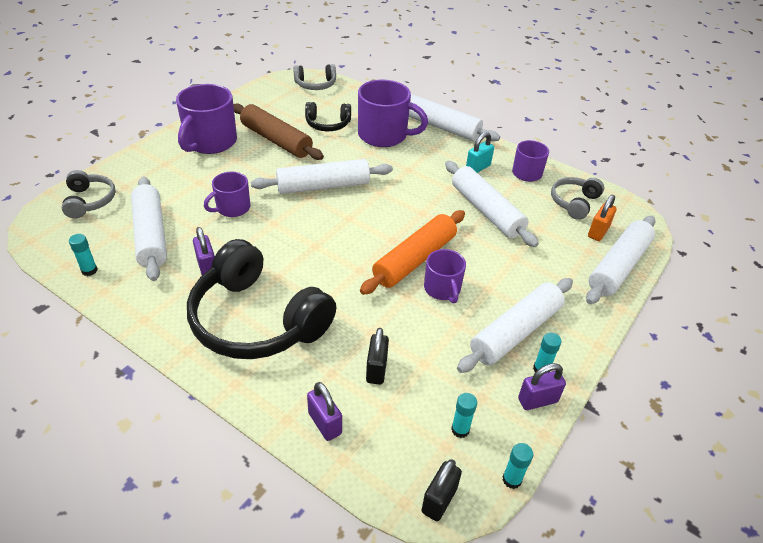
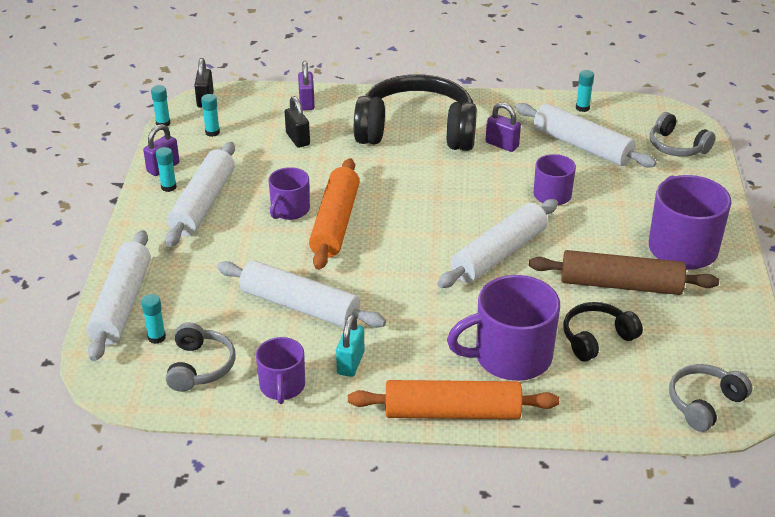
camera: 150 degrees right, 5 degrees down
purple padlock [307,382,342,441] -> purple padlock turned 60 degrees clockwise [298,61,315,111]
white rolling pin [409,95,500,141] -> orange rolling pin [348,380,559,419]
purple mug [424,249,466,303] -> purple mug turned 105 degrees counterclockwise [268,167,310,220]
orange padlock [588,195,617,241] -> turquoise glue stick [141,294,166,344]

